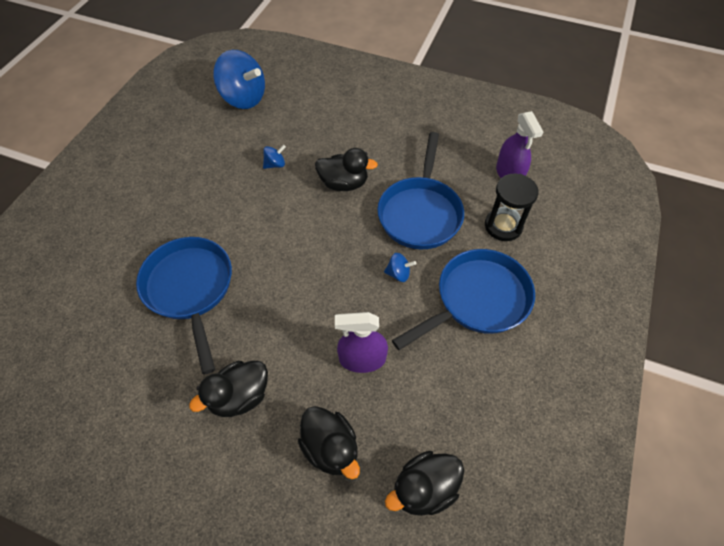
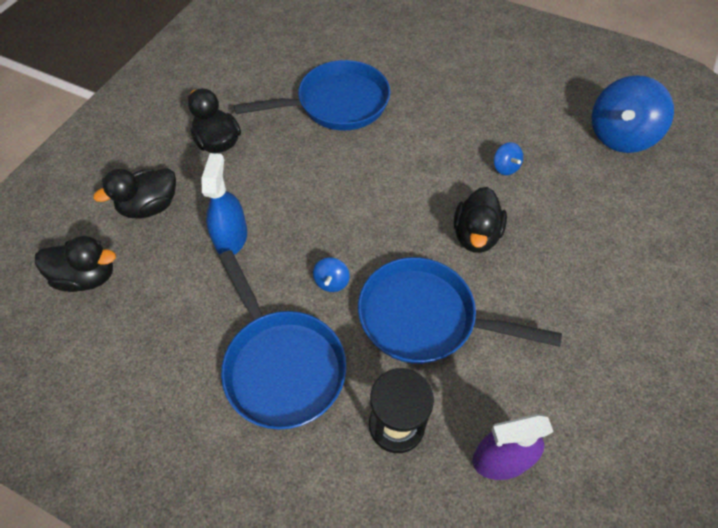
camera: 95 degrees right, 0 degrees up
purple spray bottle [335,312,388,373] -> blue spray bottle [202,153,247,255]
black duck [385,451,464,516] -> black duck turned 120 degrees clockwise [35,236,116,292]

